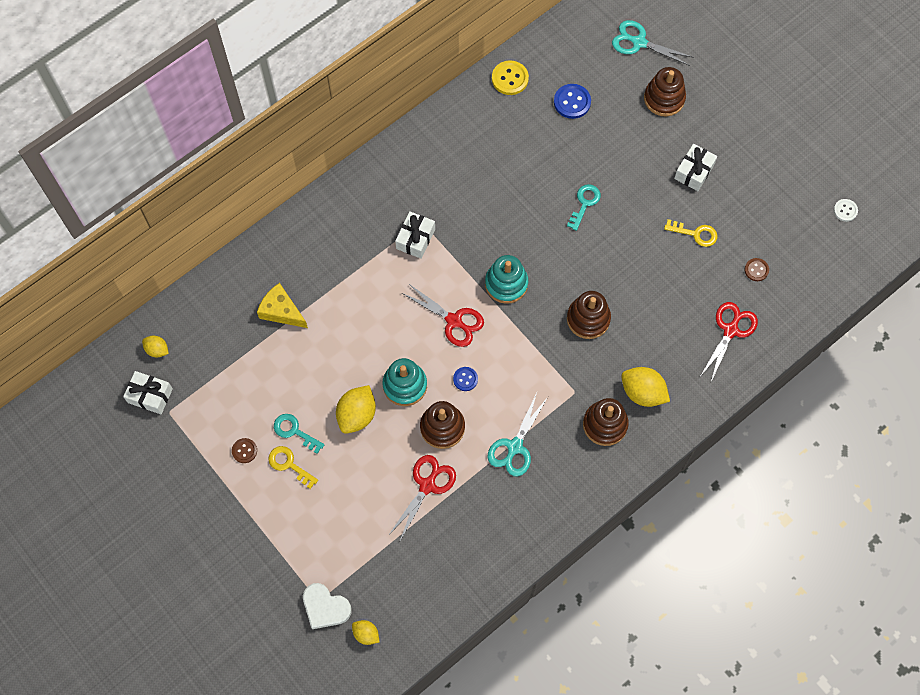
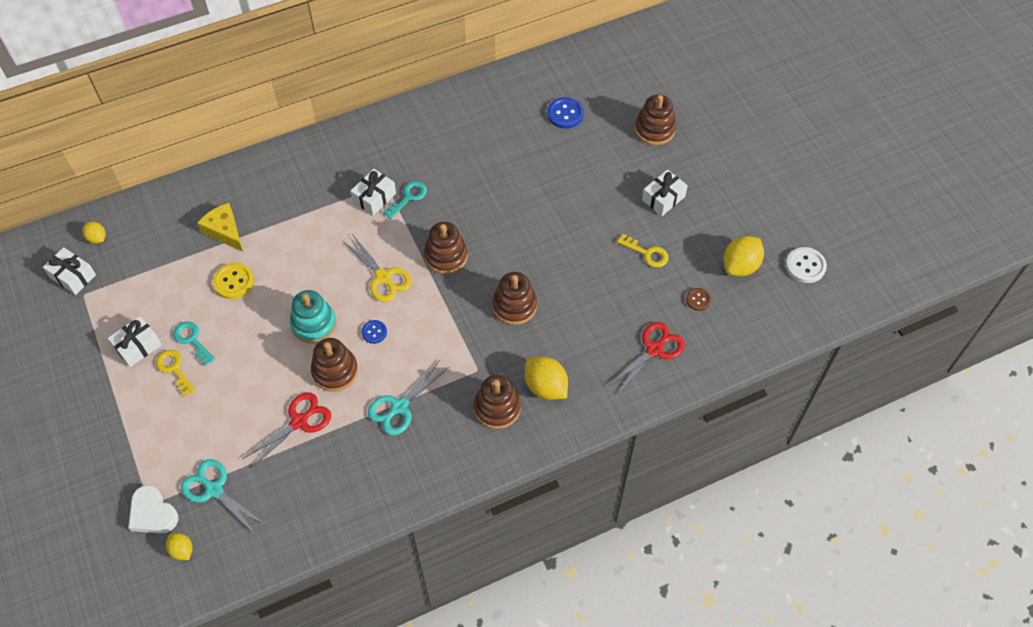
camera: 15 degrees right, 10 degrees down
brown button [232,438,257,463] -> white gift [108,316,162,367]
yellow lemon [336,385,376,434] -> yellow lemon moved to [724,236,764,276]
red scissors [402,284,484,347] -> yellow scissors [343,234,412,302]
turquoise stacking toy [485,255,528,304] -> brown stacking toy [424,222,468,274]
yellow button [492,61,529,95] -> yellow button moved to [213,263,254,299]
turquoise key [567,184,601,231] -> turquoise key moved to [383,181,427,219]
turquoise scissors [612,20,694,66] -> turquoise scissors moved to [181,459,267,535]
white button [834,199,858,222] -> white button [786,247,827,283], size x1.61

